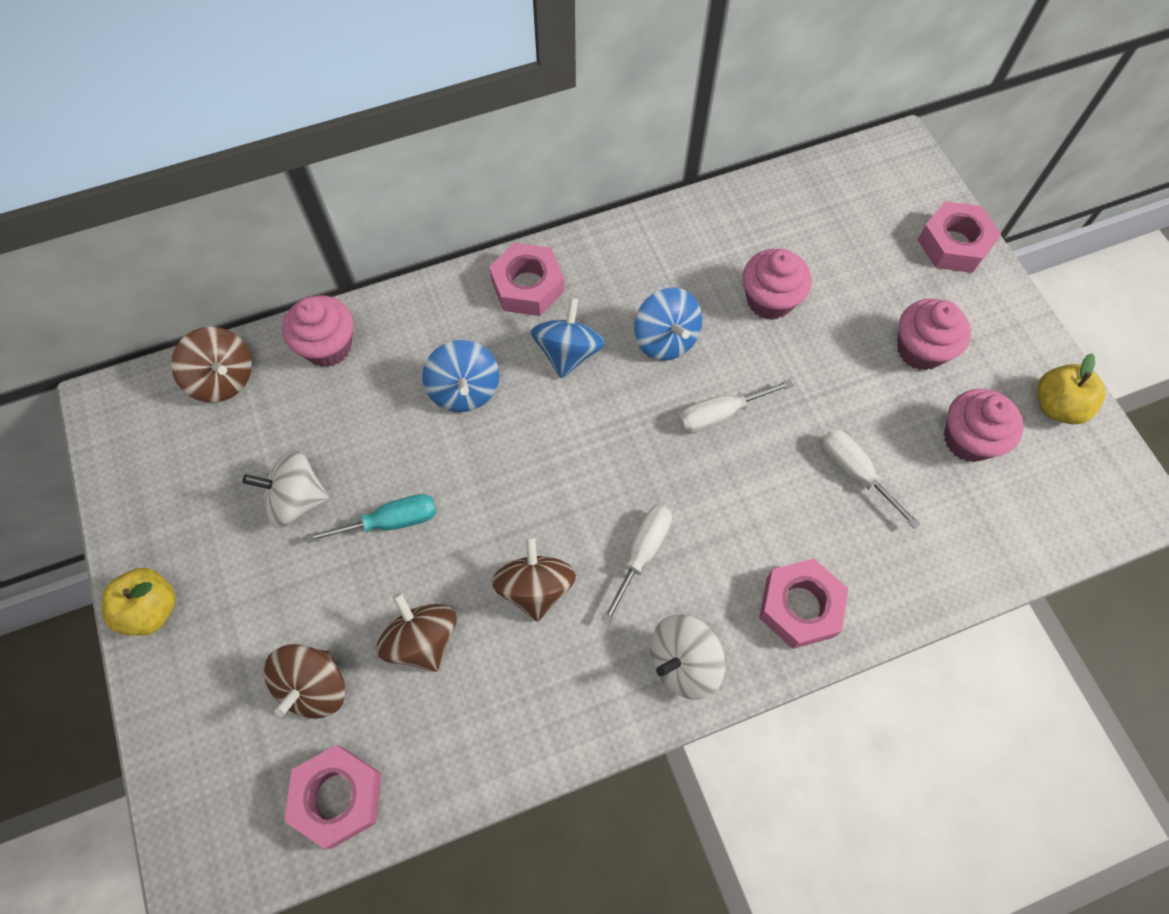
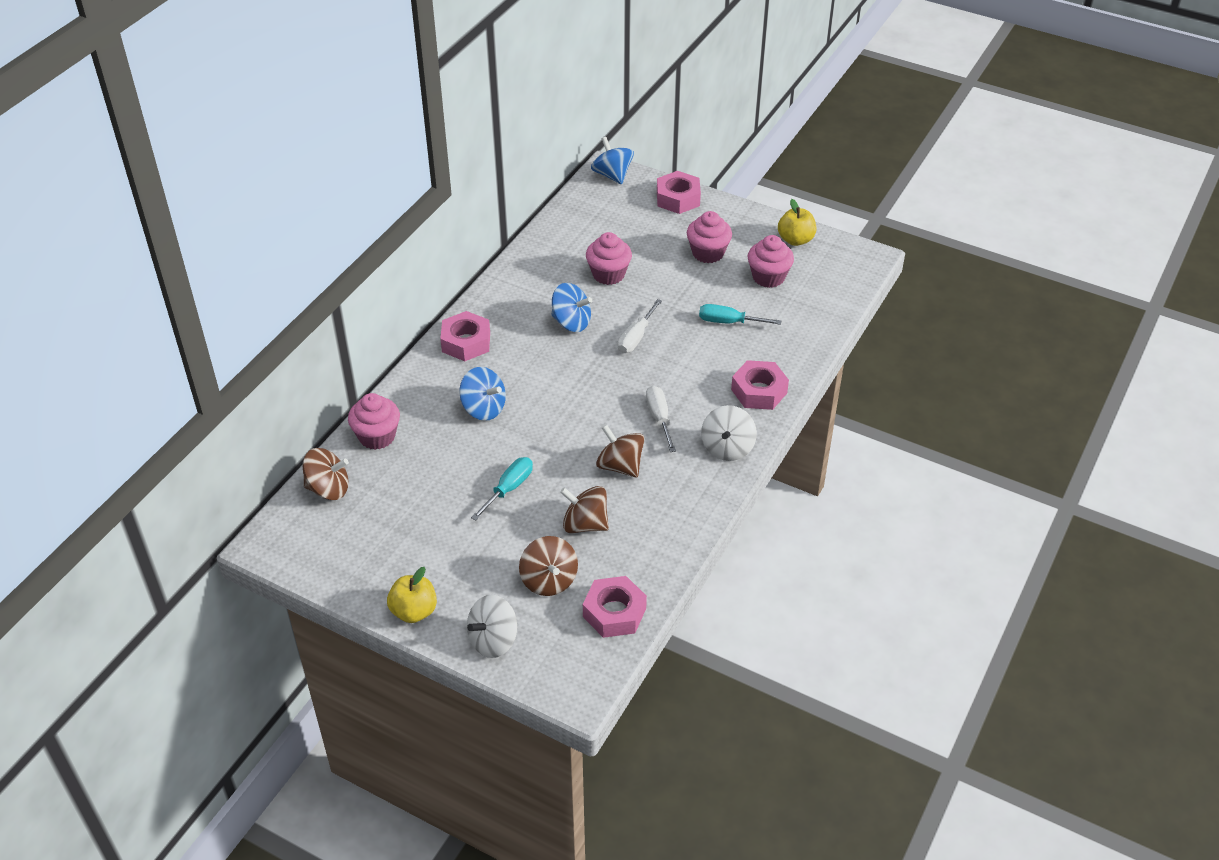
camera: 40 degrees left, 20 degrees down
white spinning top [243,449,329,528] -> white spinning top moved to [467,595,517,658]
blue spinning top [531,298,605,378] -> blue spinning top moved to [591,137,634,184]
white screwdriver [821,429,921,529] -> turquoise screwdriver [699,304,781,325]

